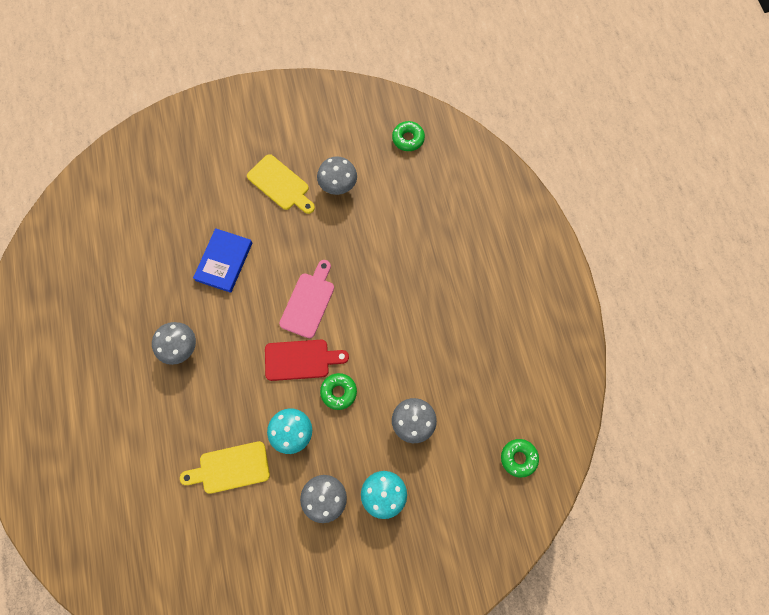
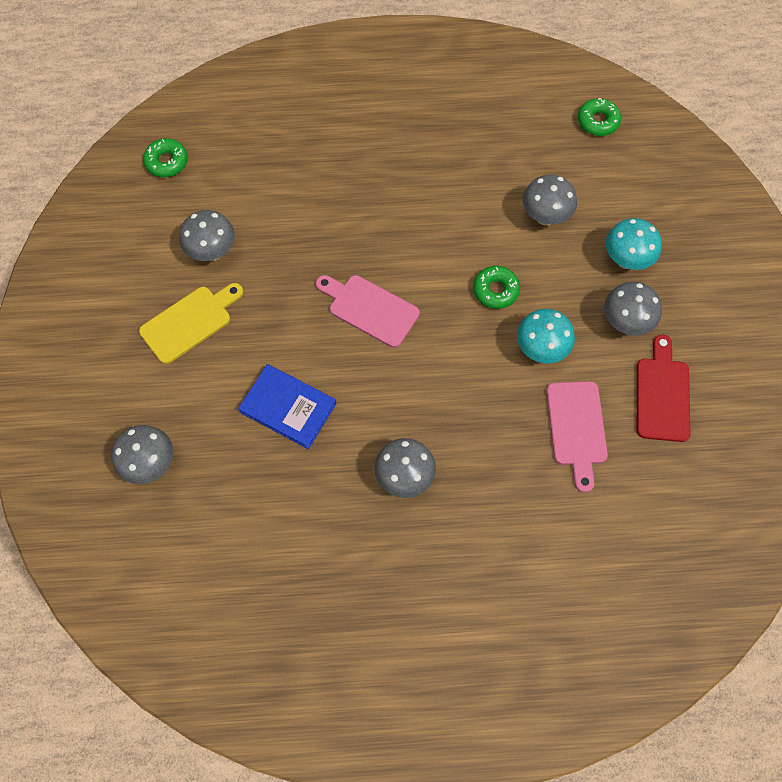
camera: 80 degrees left, 5 degrees down
yellow cutting board [180,441,270,494] -> pink cutting board [546,381,608,493]
red cutting board [265,340,349,381] -> red cutting board moved to [637,335,690,442]
none -> grey mushroom [112,425,173,484]

